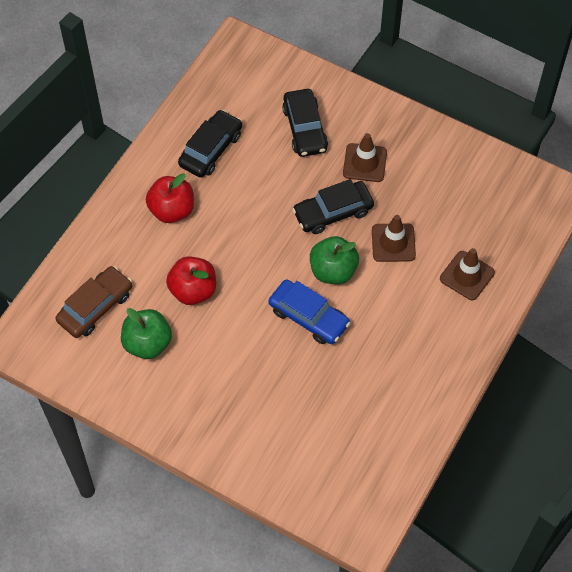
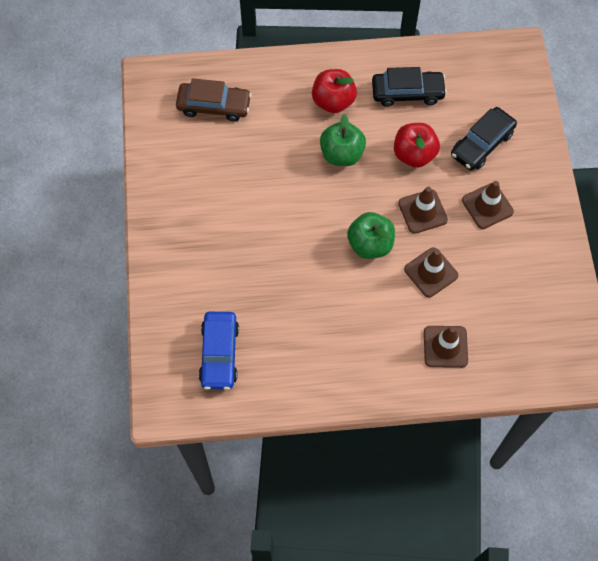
camera: 55 degrees right, 5 degrees up
green apple [121,308,172,359] -> green apple moved to [320,114,366,166]
red apple [166,256,216,305] -> red apple moved to [394,123,440,168]
blue car [268,279,350,344] -> blue car moved to [199,312,239,390]
black car [292,179,374,234] -> brown traffic cone [398,187,448,234]

